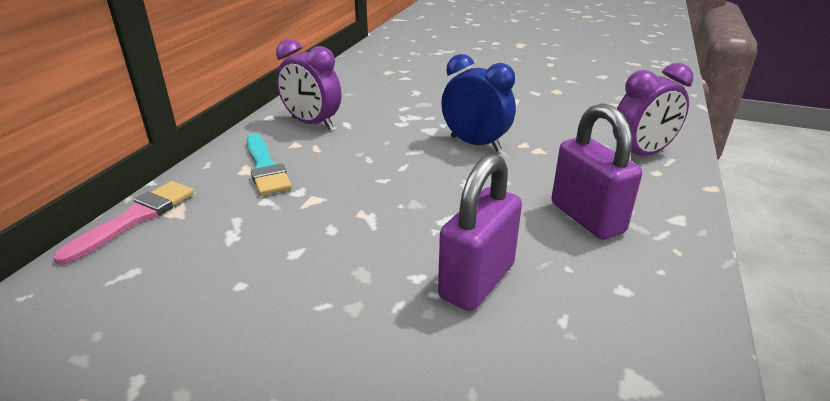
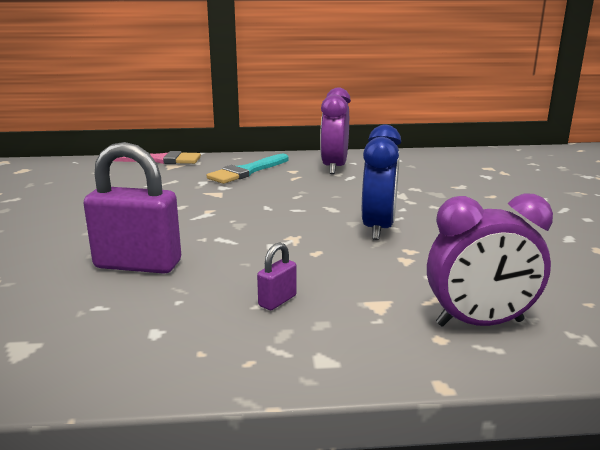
camera: 65 degrees right, 10 degrees down
purple padlock [551,103,642,240] -> purple padlock [257,243,297,310], size x0.45
purple clock [613,63,693,156] -> purple clock turned 45 degrees counterclockwise [427,194,553,327]

